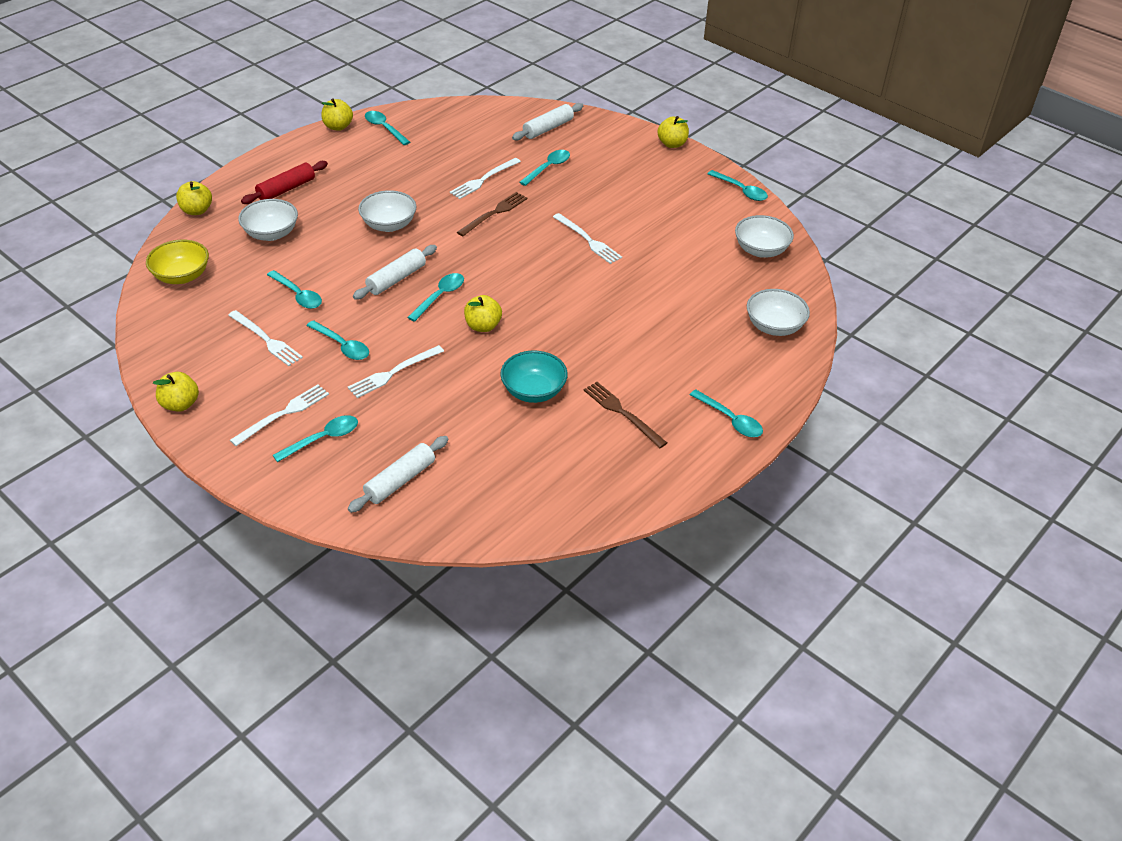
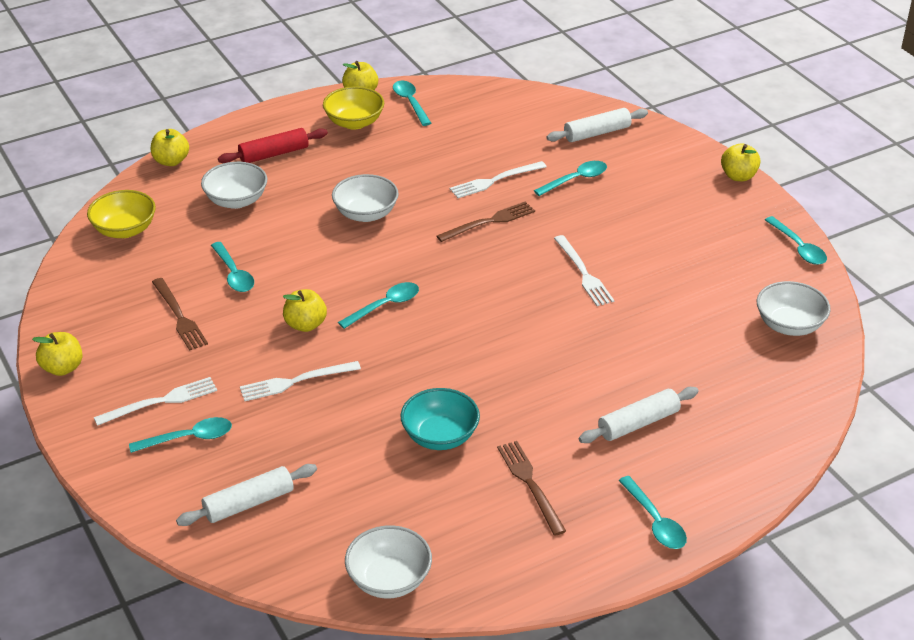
camera: 20 degrees right, 5 degrees down
white fork [228,310,303,366] -> brown fork [152,278,208,351]
turquoise spoon [307,320,369,360] -> none
white rolling pin [353,245,437,300] -> white rolling pin moved to [579,387,699,443]
yellow apple [464,295,502,332] -> yellow apple moved to [283,289,327,332]
white bowl [747,289,810,336] -> white bowl moved to [345,525,432,599]
none -> yellow bowl [323,86,384,130]

